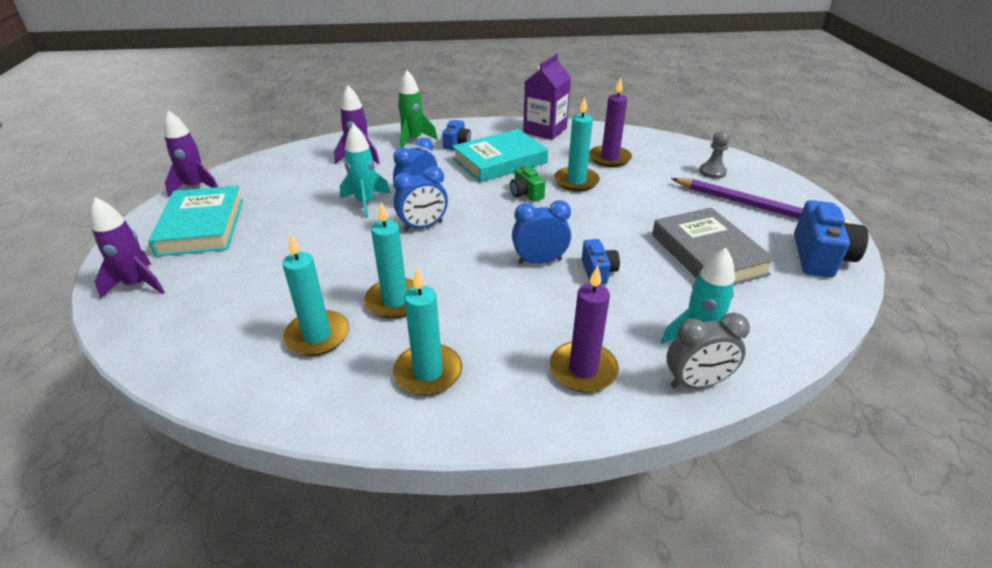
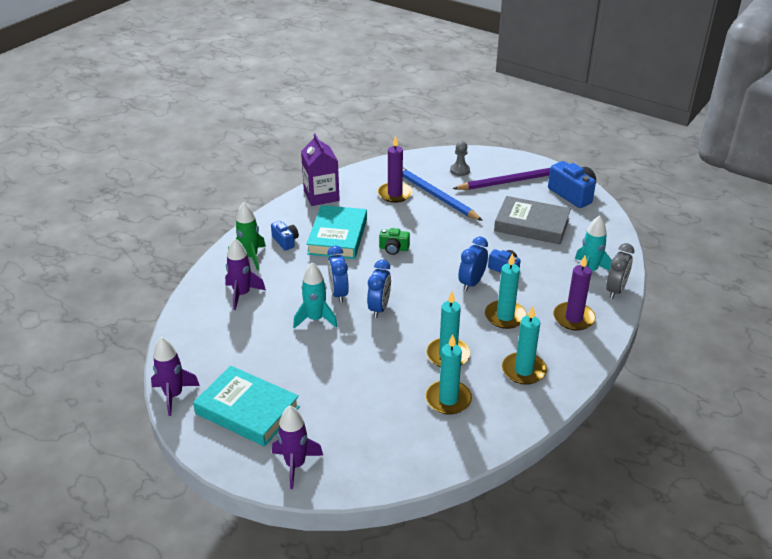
camera: 50 degrees left, 0 degrees up
turquoise candle [554,97,600,191] -> turquoise candle moved to [485,253,527,329]
none -> blue pencil [403,168,483,221]

